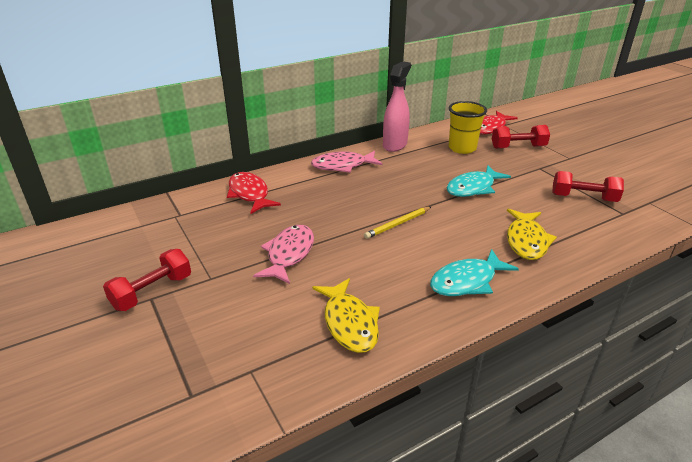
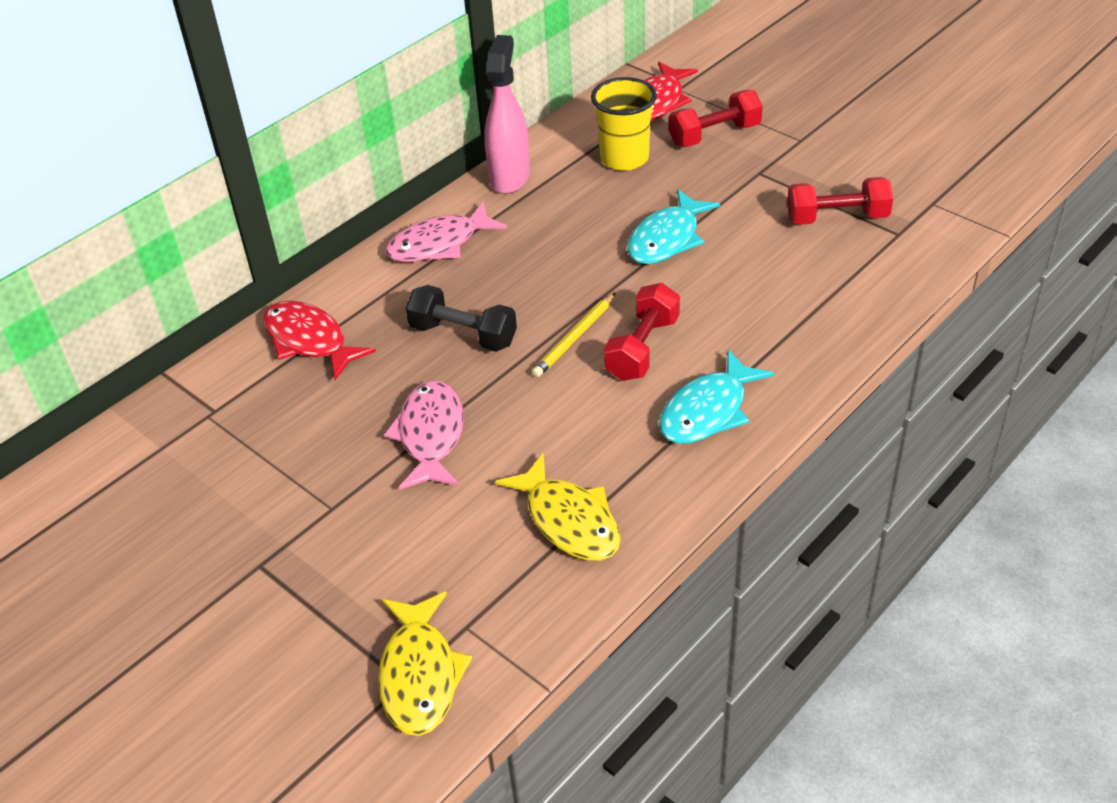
camera: 15 degrees left, 10 degrees up
red dumbbell [103,249,191,311] -> red dumbbell moved to [604,283,680,381]
yellow fish [507,209,557,260] -> yellow fish moved to [378,592,472,736]
none -> black dumbbell [406,285,517,352]

